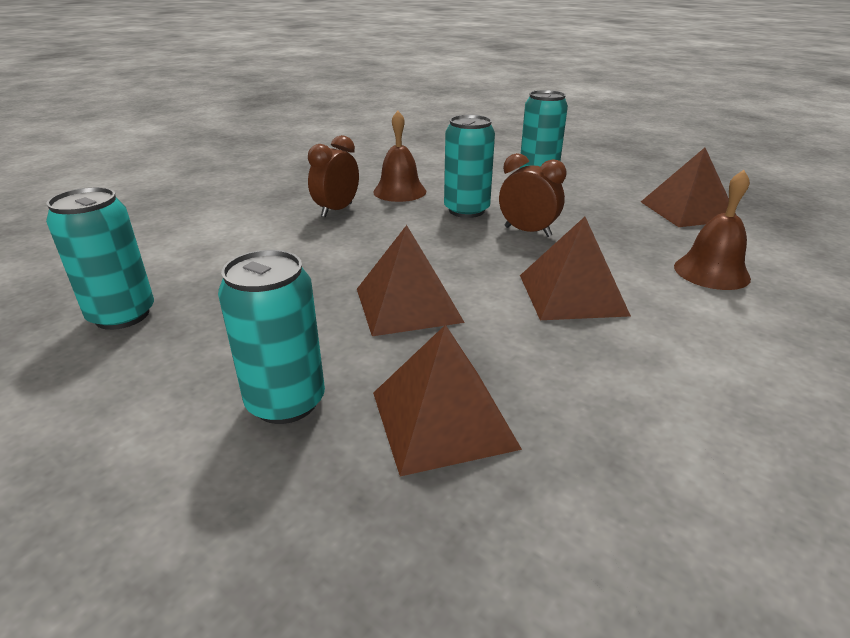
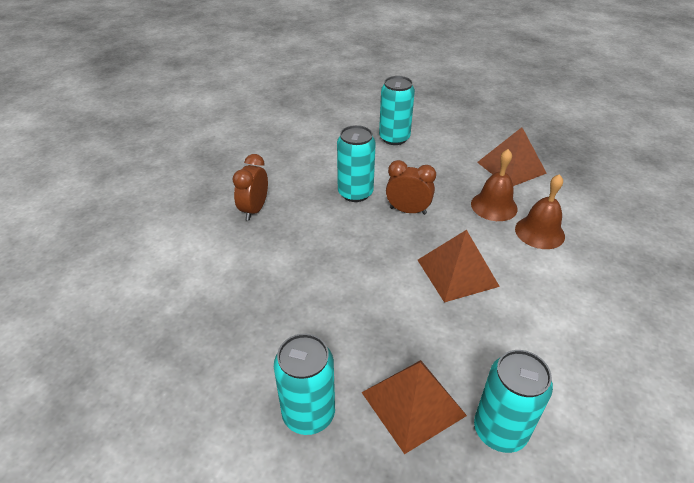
camera: 15 degrees left, 10 degrees up
turquoise can [46,187,154,330] -> turquoise can moved to [474,350,553,453]
brown pyramid [357,225,465,336] -> none
brown bell [373,111,426,202] -> brown bell moved to [471,149,518,221]

